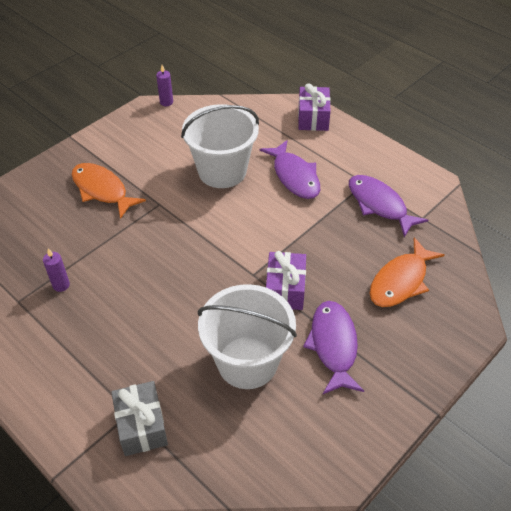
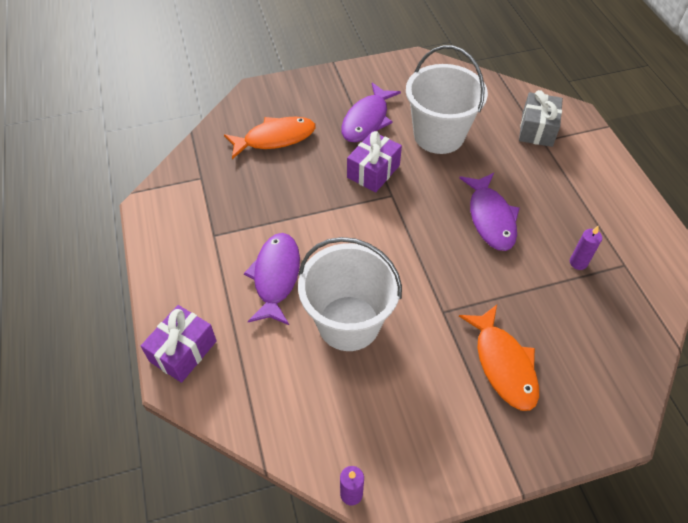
camera: 150 degrees left, 5 degrees up
purple fish [349,175,428,237] -> purple fish moved to [459,173,520,251]

